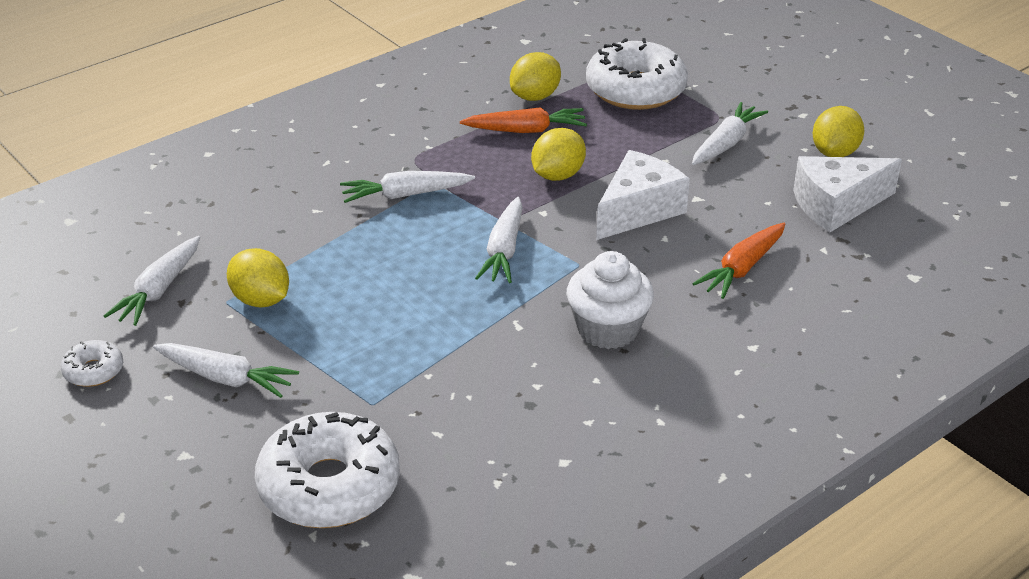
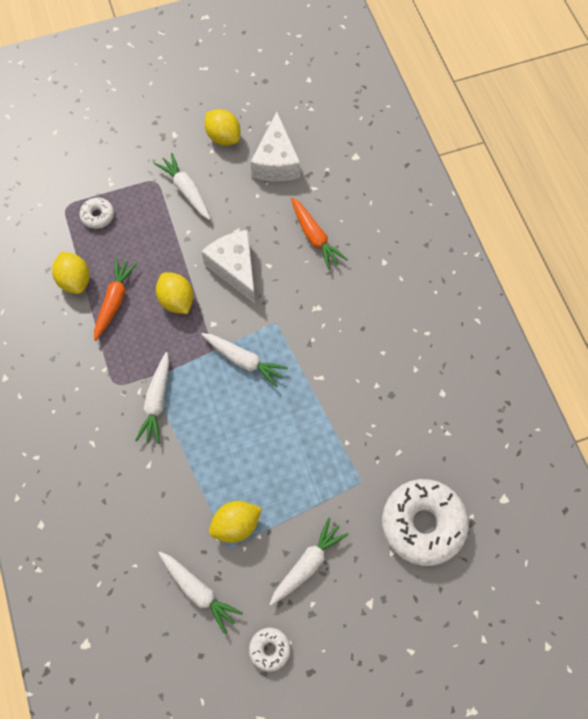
camera: 70 degrees left, 30 degrees up
white cupcake [567,251,654,349] -> none
white donut [586,38,688,110] -> white donut [80,198,114,229], size x0.46

